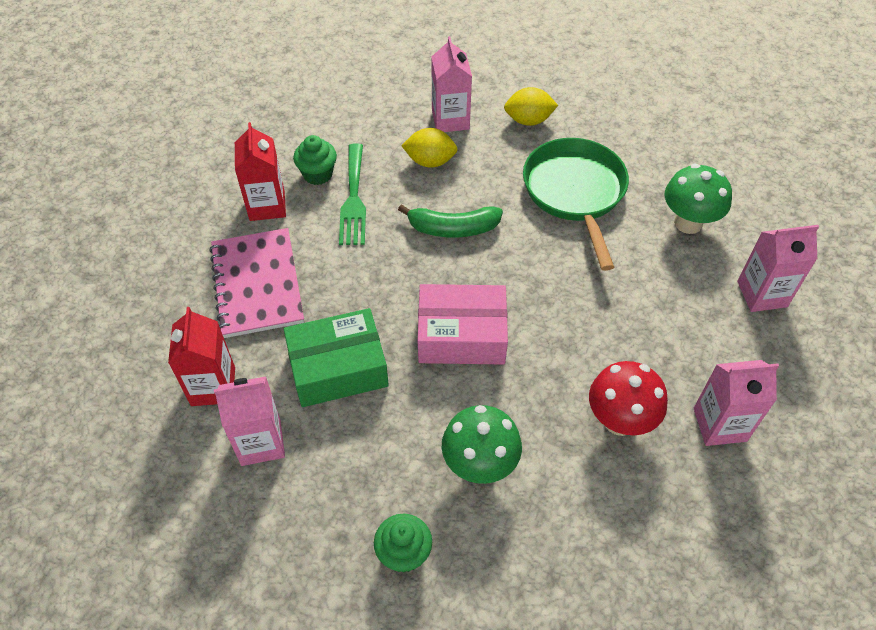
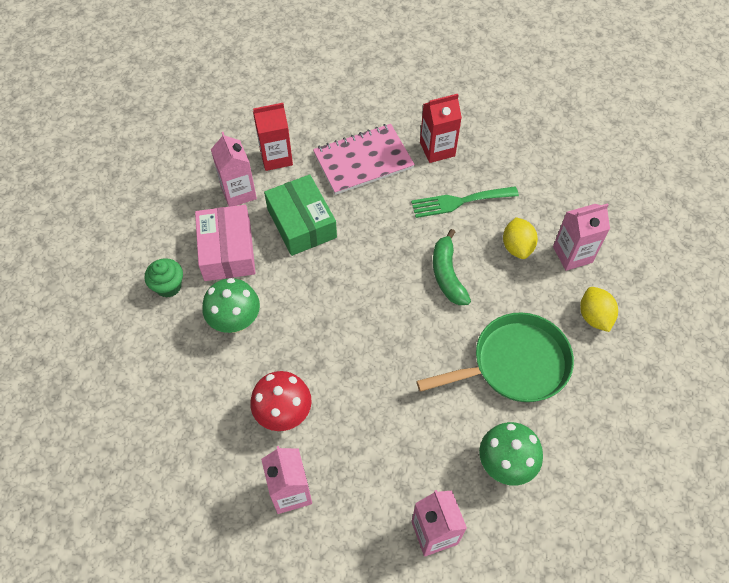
camera: 80 degrees right, 5 degrees up
green cupcake [293,135,337,185] -> none
pink box [418,284,508,365] -> pink box moved to [195,205,256,281]

